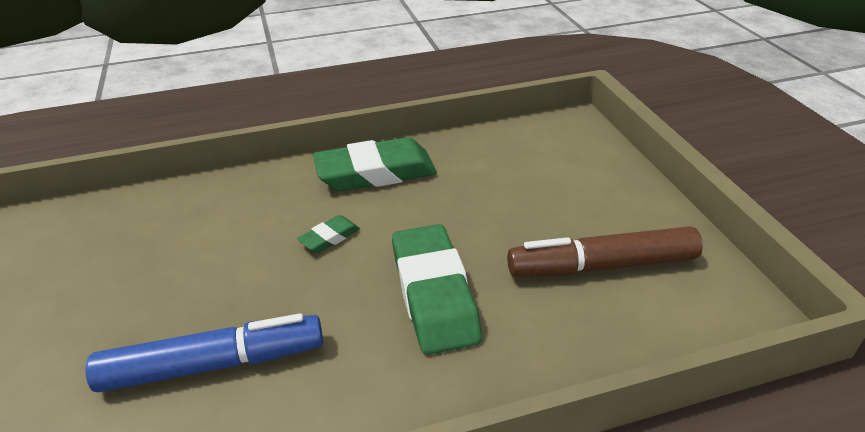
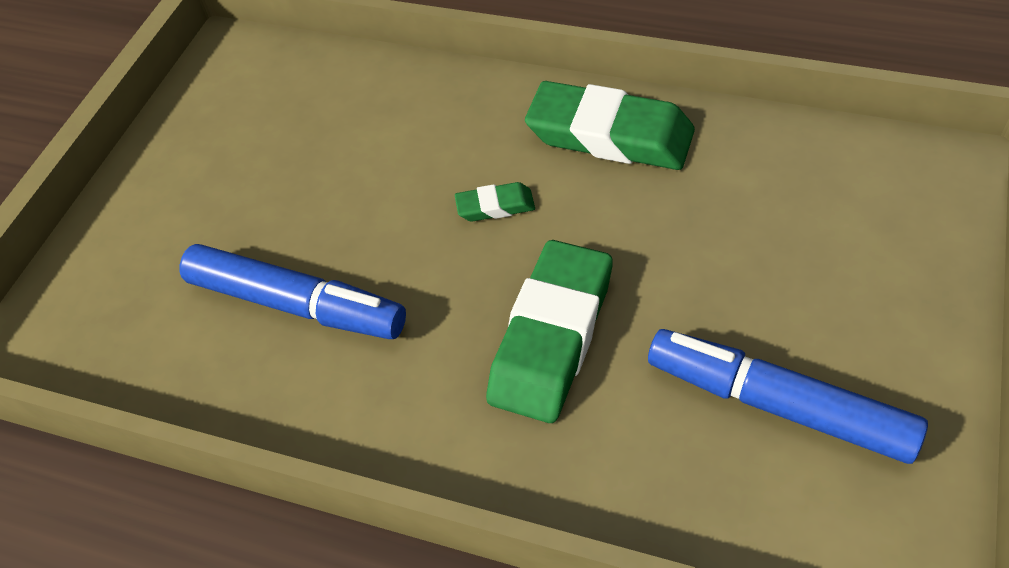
camera: 40 degrees right, 15 degrees up
brown marker [507,226,703,277] -> blue marker [648,329,928,464]

